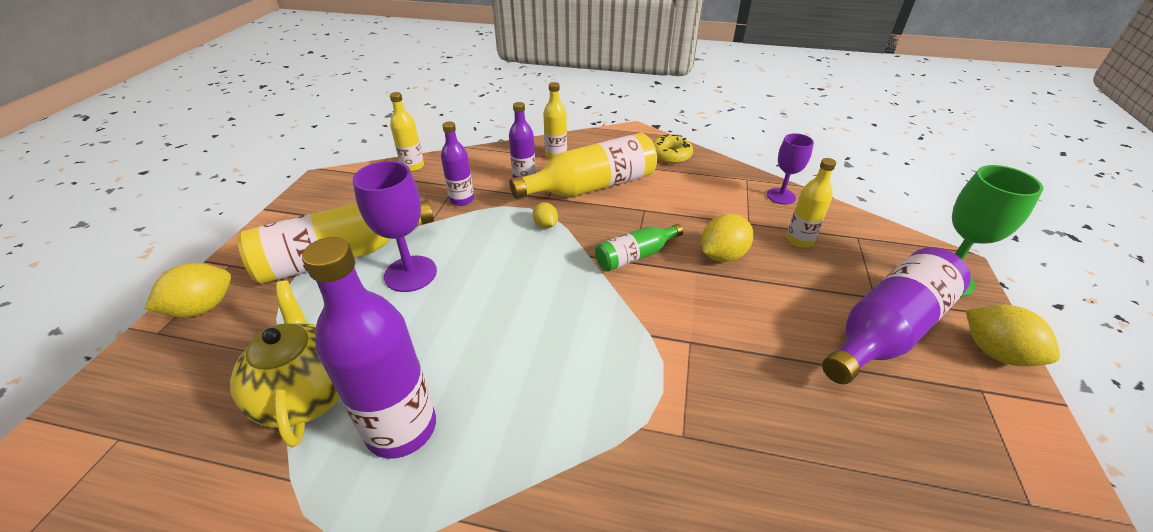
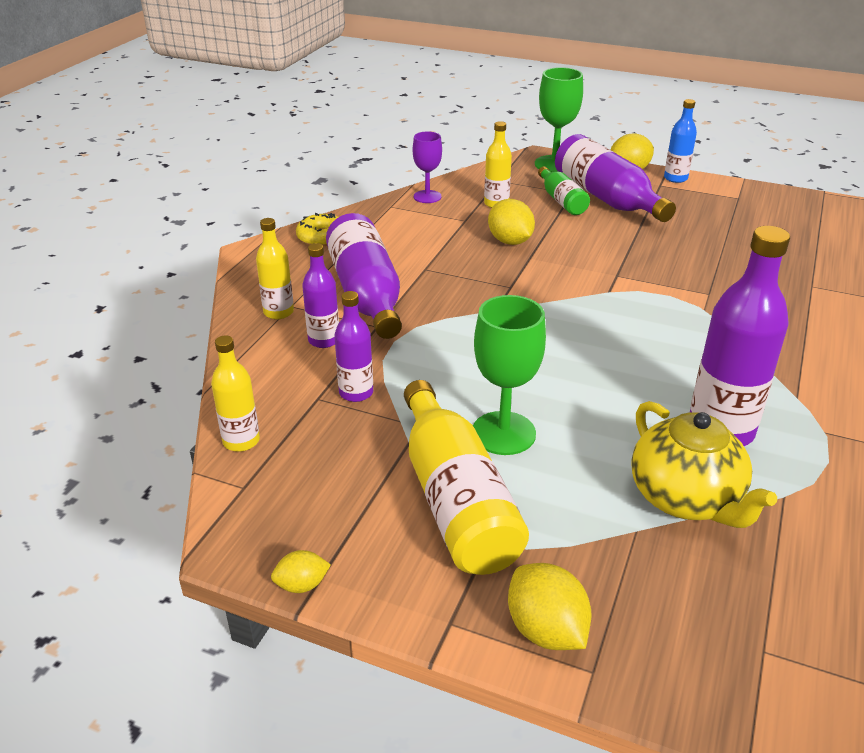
camera: 80 degrees left, 5 degrees down
yellow teapot [230,280,340,447] -> yellow teapot turned 105 degrees counterclockwise [631,401,777,528]
purple goblet [353,161,437,292] -> green goblet [473,295,546,455]
yellow bottle [510,133,657,199] -> purple bottle [326,213,402,339]
yellow lemon [533,202,558,228] -> yellow lemon moved to [271,550,331,593]
green bottle [595,224,683,272] -> green bottle moved to [538,166,590,215]
none -> blue bottle [664,99,697,183]

